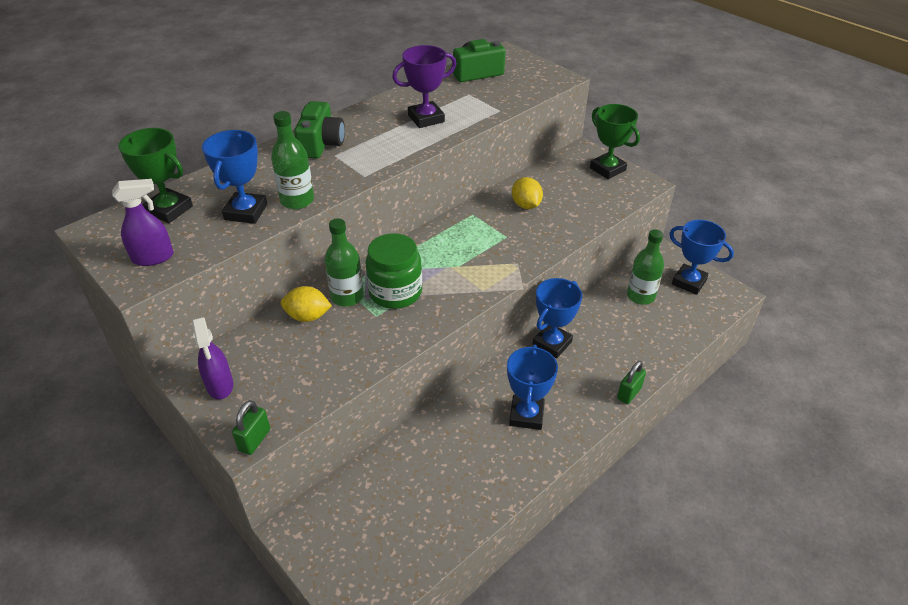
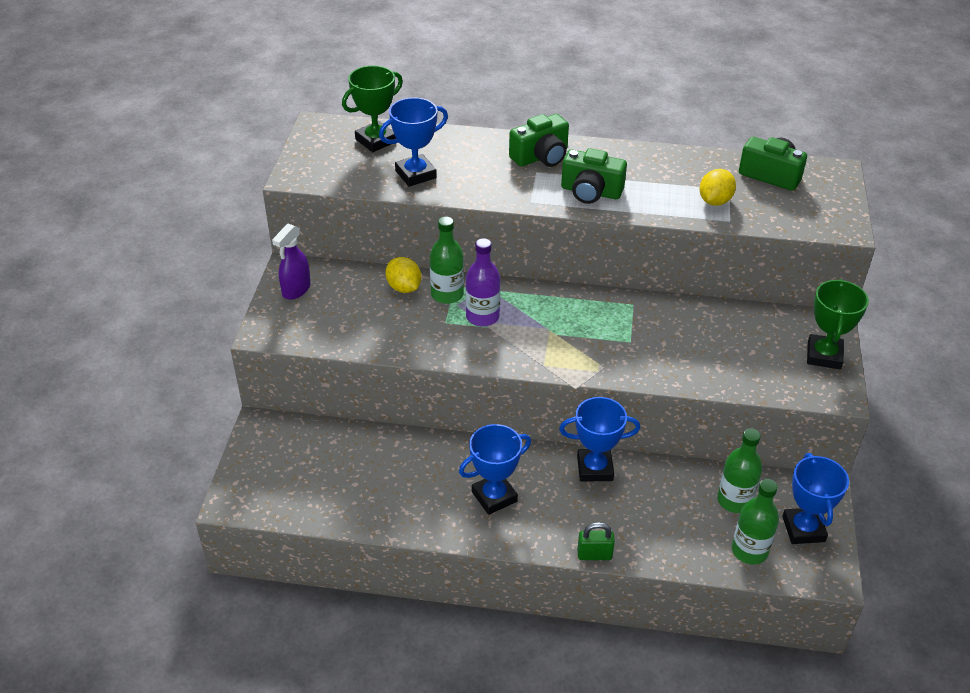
camera: 50 degrees right, 0 degrees up
purple spray bottle [112,179,174,266] -> none
green trophy [118,128,193,223] -> green trophy turned 60 degrees clockwise [342,66,403,152]
green padlock [232,400,270,455] -> none
green bottle [271,111,314,209] -> green bottle moved to [732,479,779,565]
green jar [365,233,422,309] -> purple bottle [466,238,501,327]
purple trophy [392,45,456,128] -> none
yellow lemon [512,177,543,209] -> yellow lemon moved to [700,169,736,206]
none -> green camera [561,148,627,204]

